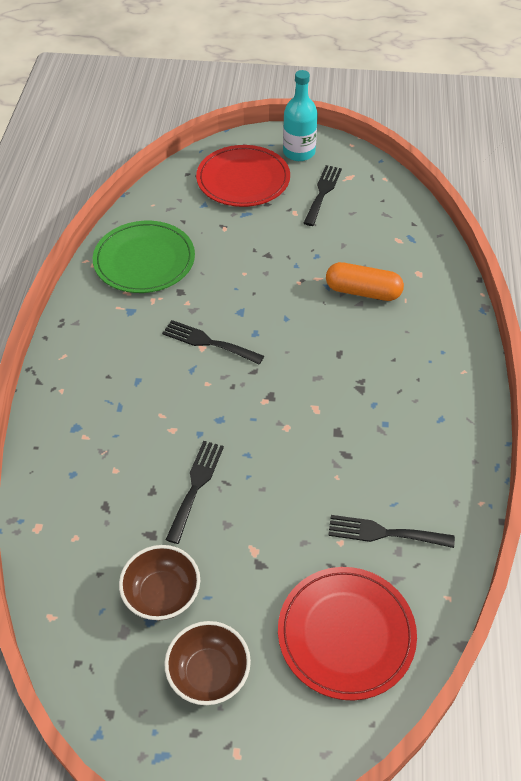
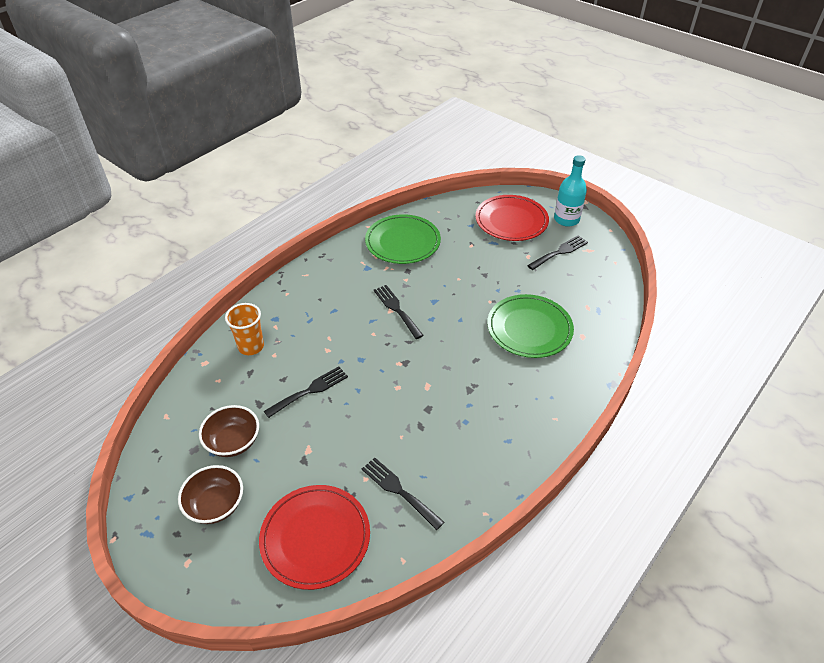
camera: 35 degrees right, 5 degrees down
orange capsule [326,262,404,301] -> green plate [487,294,574,358]
none -> orange cup [225,303,264,355]

